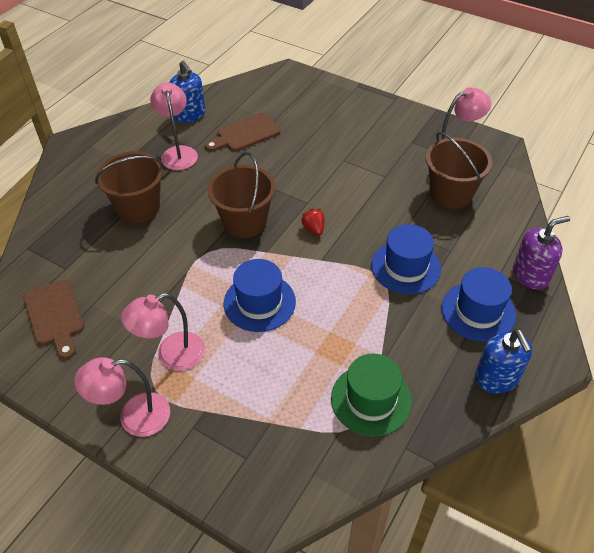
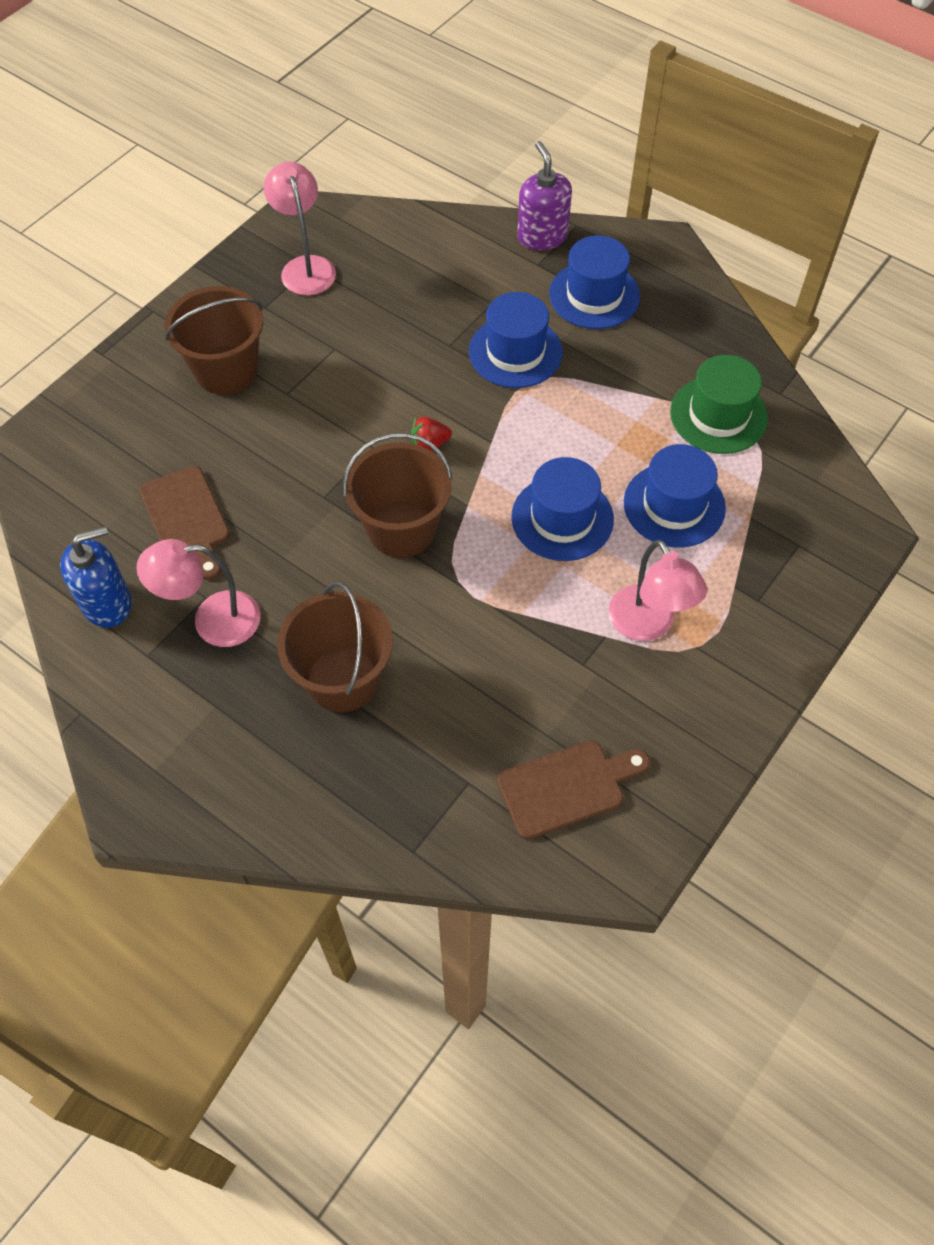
camera: 85 degrees left, 10 degrees up
pink lamp [74,357,170,437] -> none
brown bucket [426,132,492,209] -> brown bucket moved to [165,286,263,395]
blue soap dispenser [475,329,532,393] -> none
none -> blue hat [624,444,726,547]

